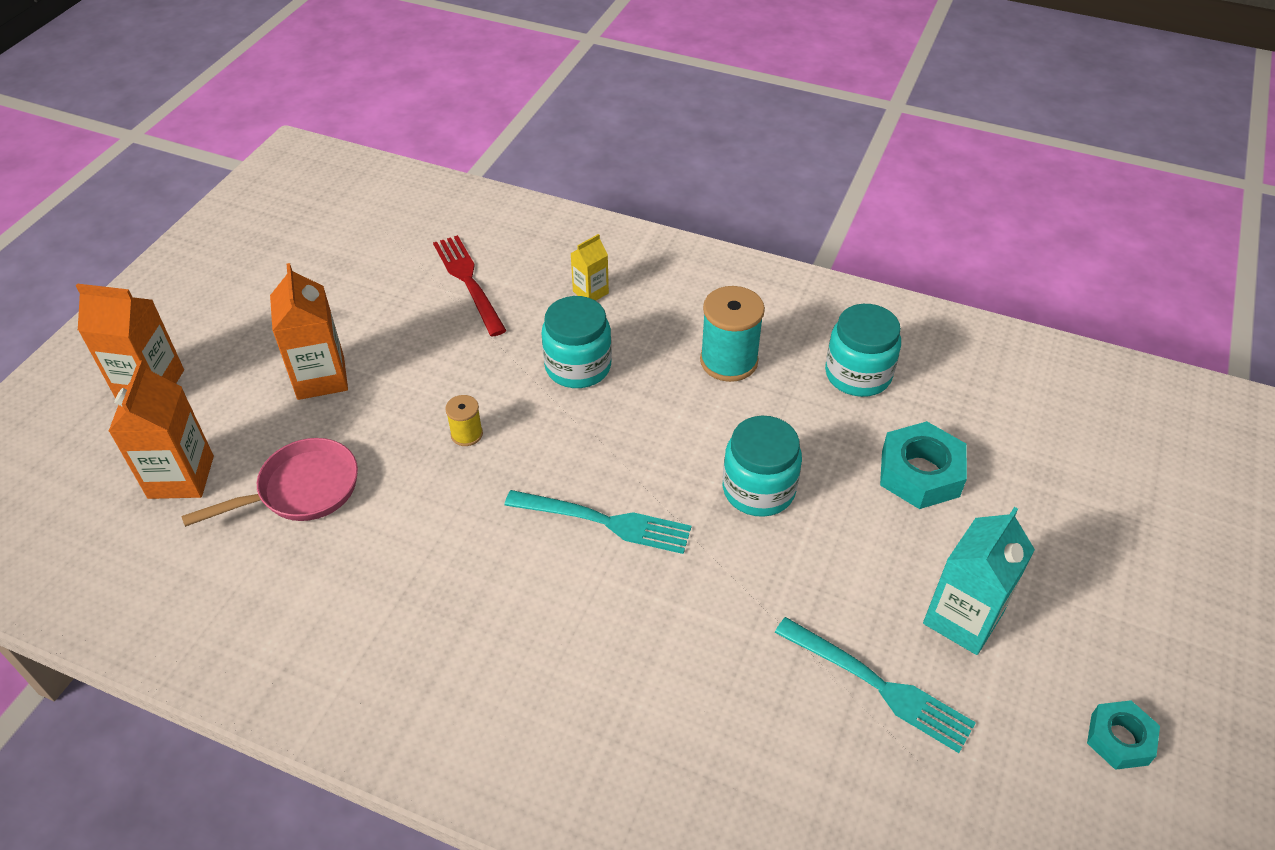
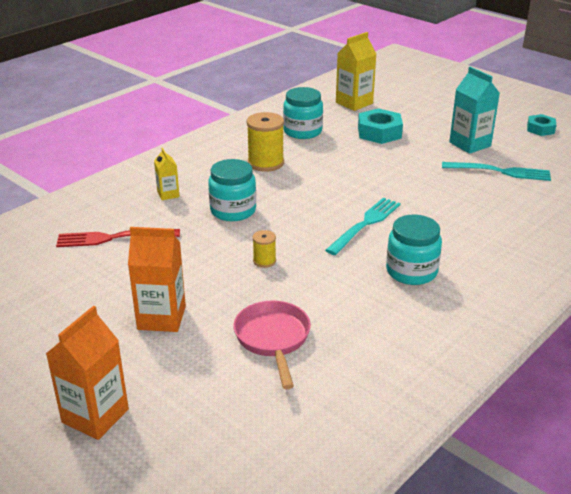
camera: 70 degrees left, 15 degrees down
orange carton [108,360,214,499] -> none
turquoise spool [700,286,765,382] -> yellow spool [246,112,284,172]
turquoise jar [723,416,802,517] -> turquoise jar moved to [386,214,442,285]
turquoise fork [775,617,976,753] -> turquoise fork turned 45 degrees clockwise [442,162,551,181]
none -> yellow carton [336,32,376,111]

